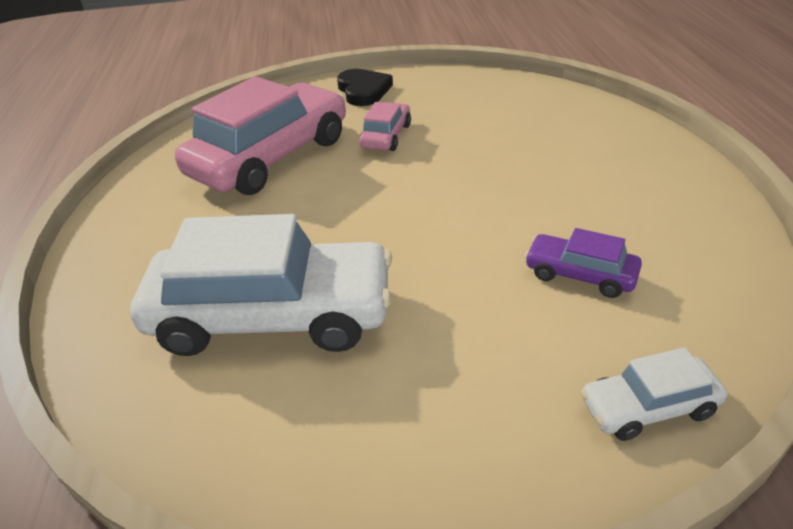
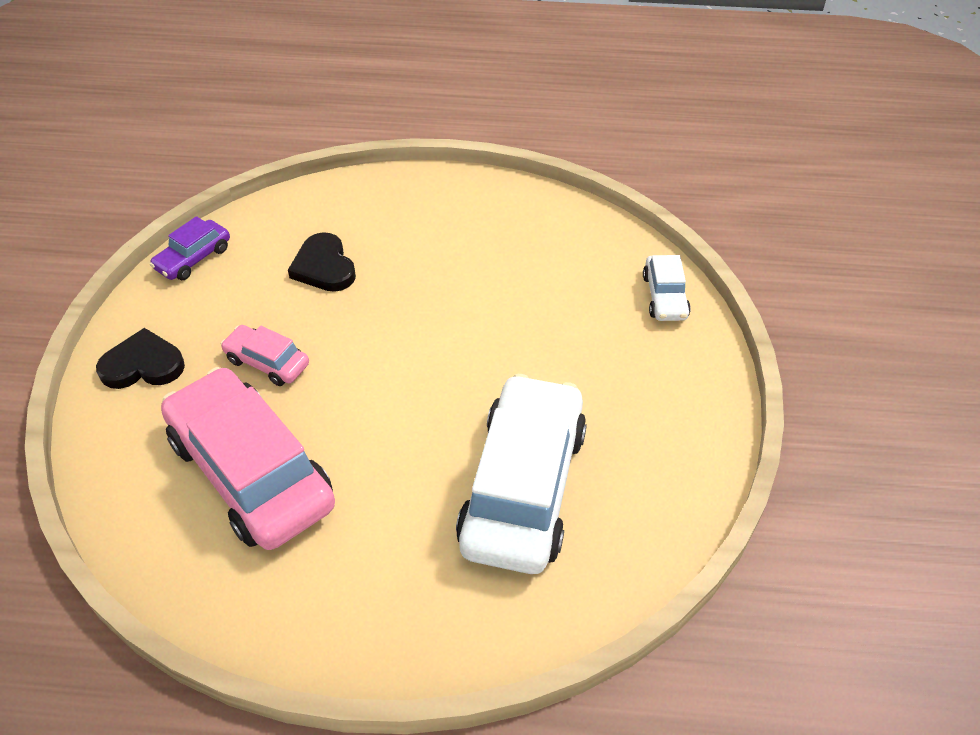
camera: 80 degrees left, 10 degrees up
purple car [525,228,642,298] -> purple car moved to [150,216,230,280]
none -> black heart [288,232,356,292]

